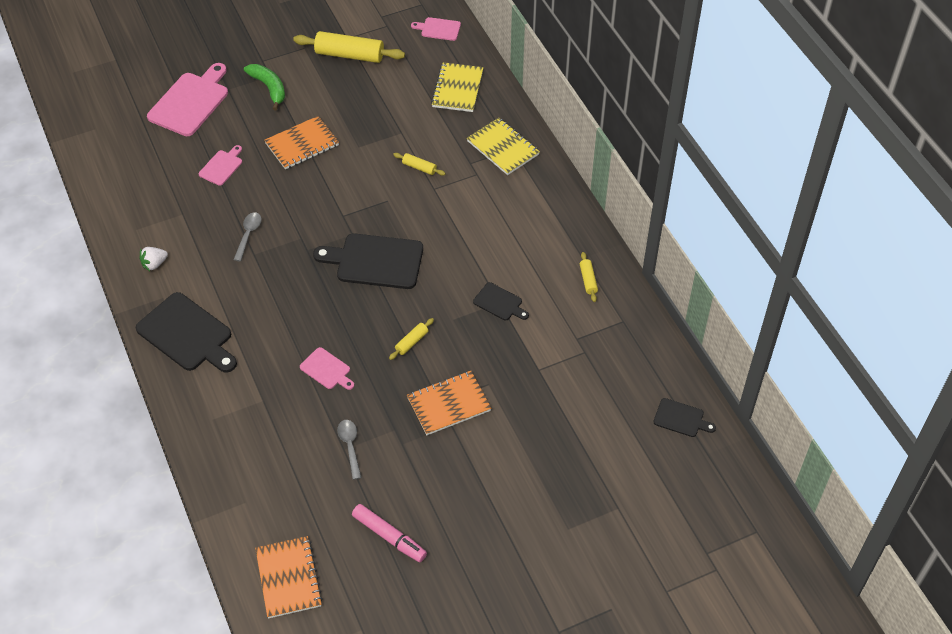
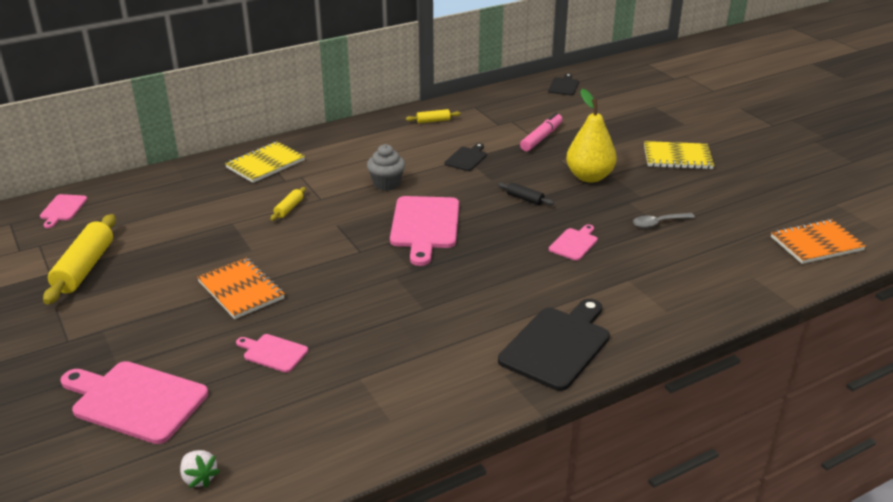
camera: 95 degrees left, 20 degrees down
white strawberry [139,247,168,271] -> white strawberry moved to [180,450,220,488]
grey spoon [234,212,261,261] -> none
green banana [244,64,285,111] -> none
black cutting board [313,233,423,289] -> pink cutting board [390,196,459,266]
pink marker [352,504,427,562] -> pink marker moved to [520,113,563,151]
yellow rolling pin [389,318,434,360] -> black rolling pin [498,183,554,205]
orange notebook [407,371,492,435] -> yellow pear [566,89,617,183]
yellow notebook [431,62,483,112] -> yellow notebook moved to [644,141,714,169]
none -> grey cupcake [367,144,405,191]

